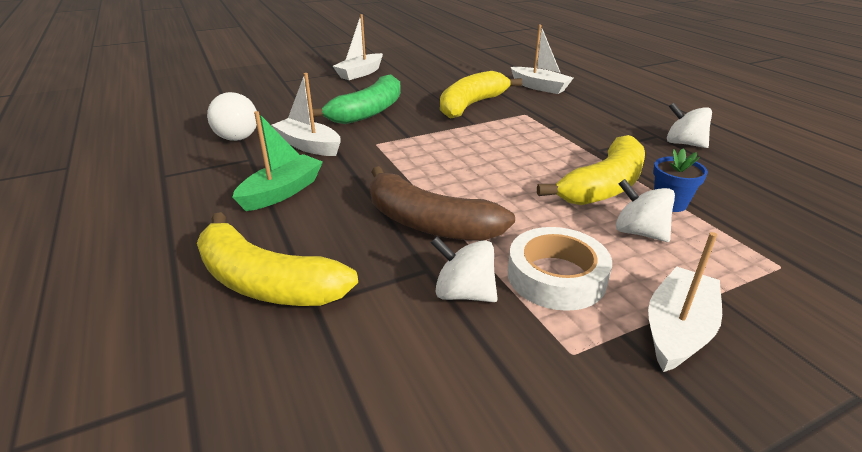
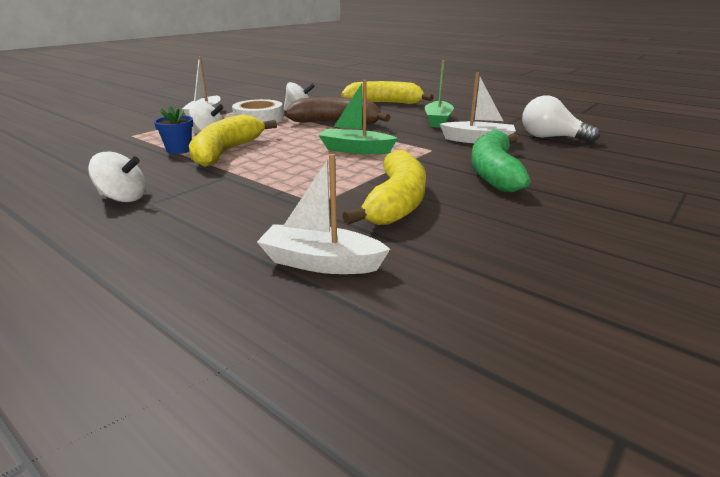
camera: 155 degrees right, 5 degrees down
white boat [333,14,383,80] -> none
none -> green boat [319,79,398,154]

